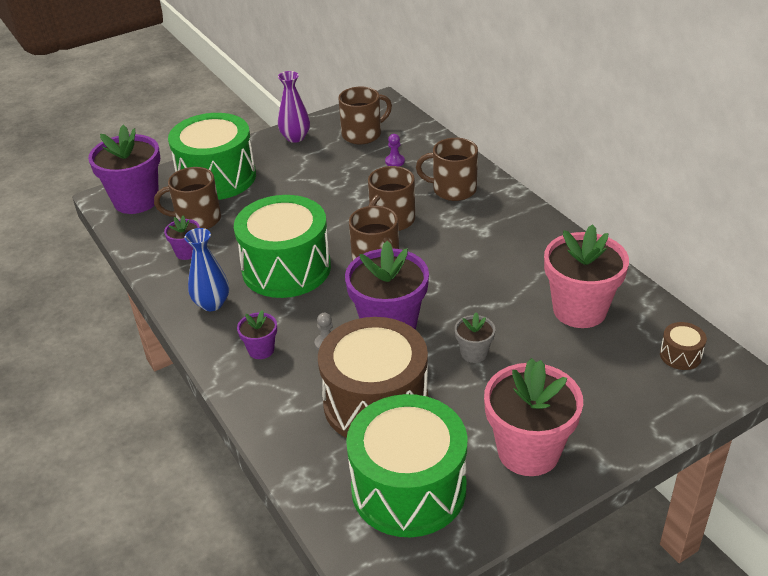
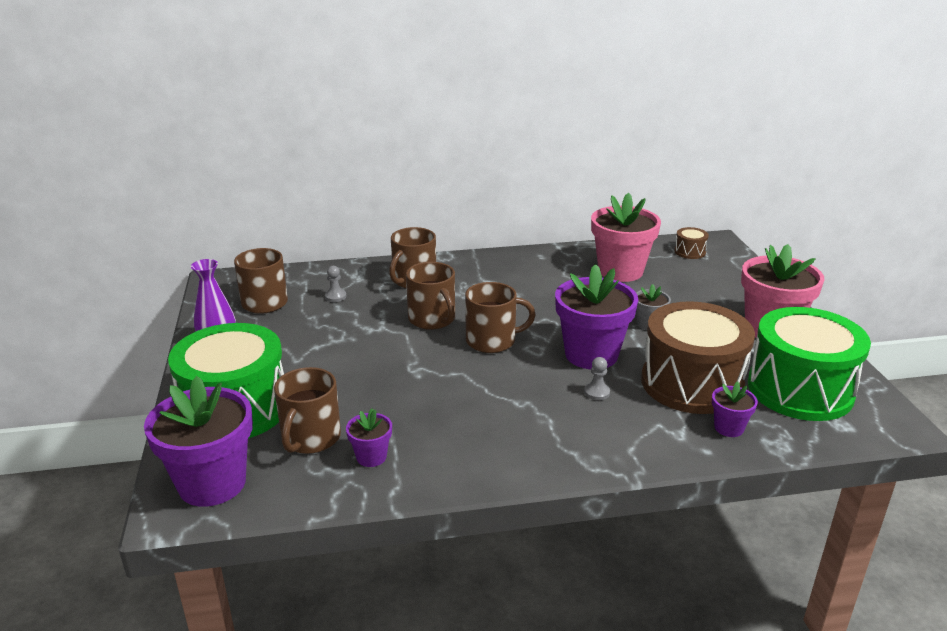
camera: 70 degrees left, 10 degrees down
blue vase [184,228,229,311] -> none
green drum [234,195,331,298] -> none
purple flower pot [237,310,277,359] -> purple flower pot moved to [712,381,758,437]
purple pawn [385,134,405,166] -> grey pawn [325,266,346,302]

